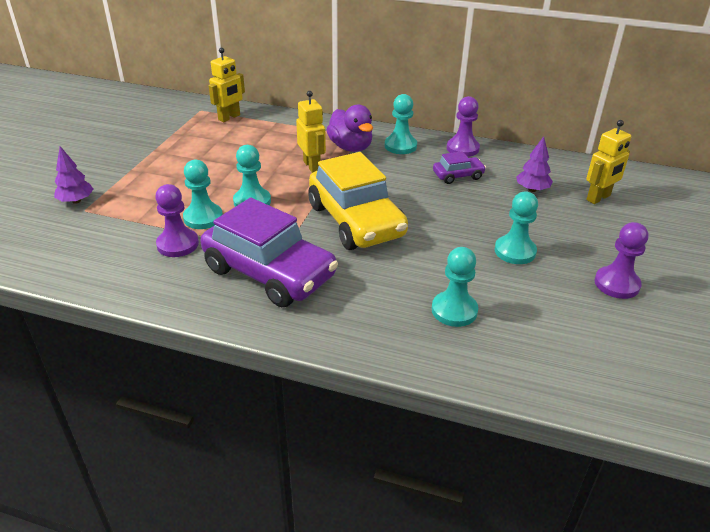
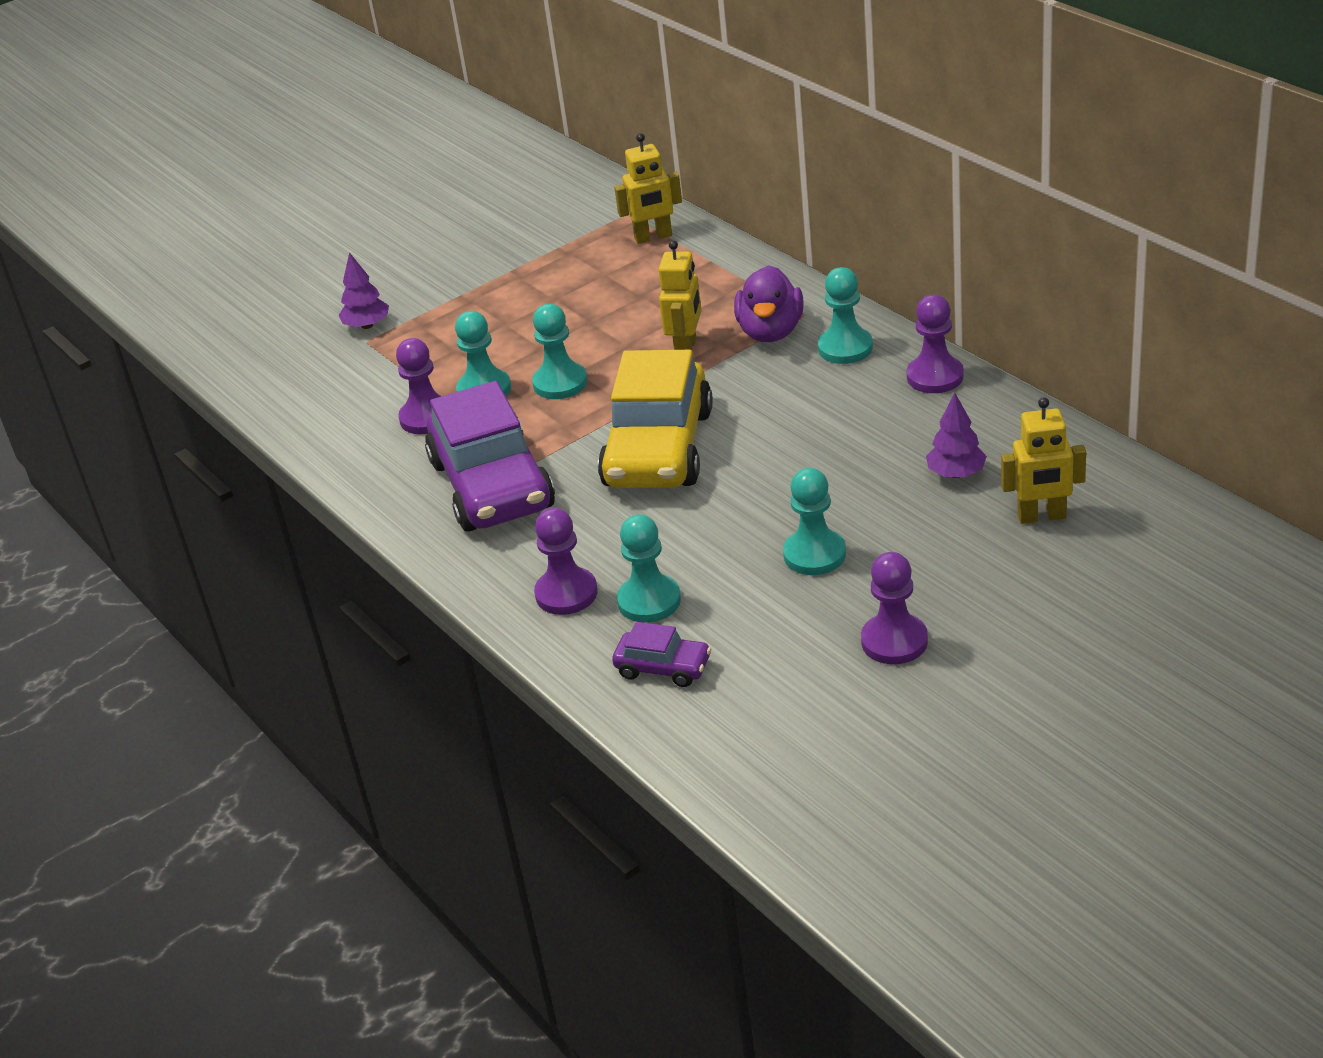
camera: 40 degrees right, 0 degrees up
purple car [433,151,486,184] -> purple car moved to [612,622,711,687]
none -> purple pawn [534,508,598,615]

